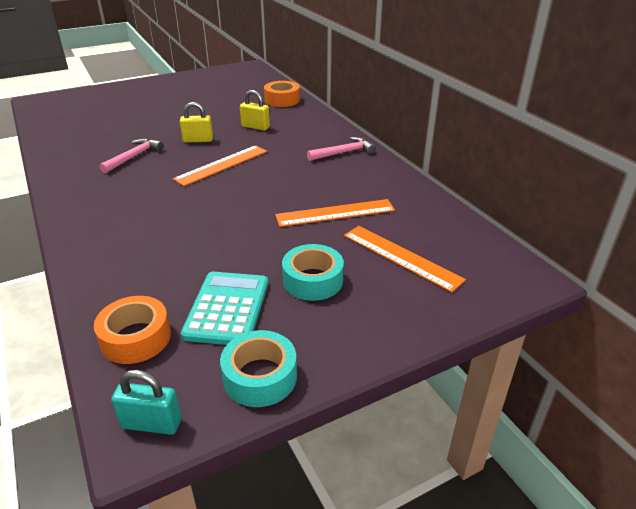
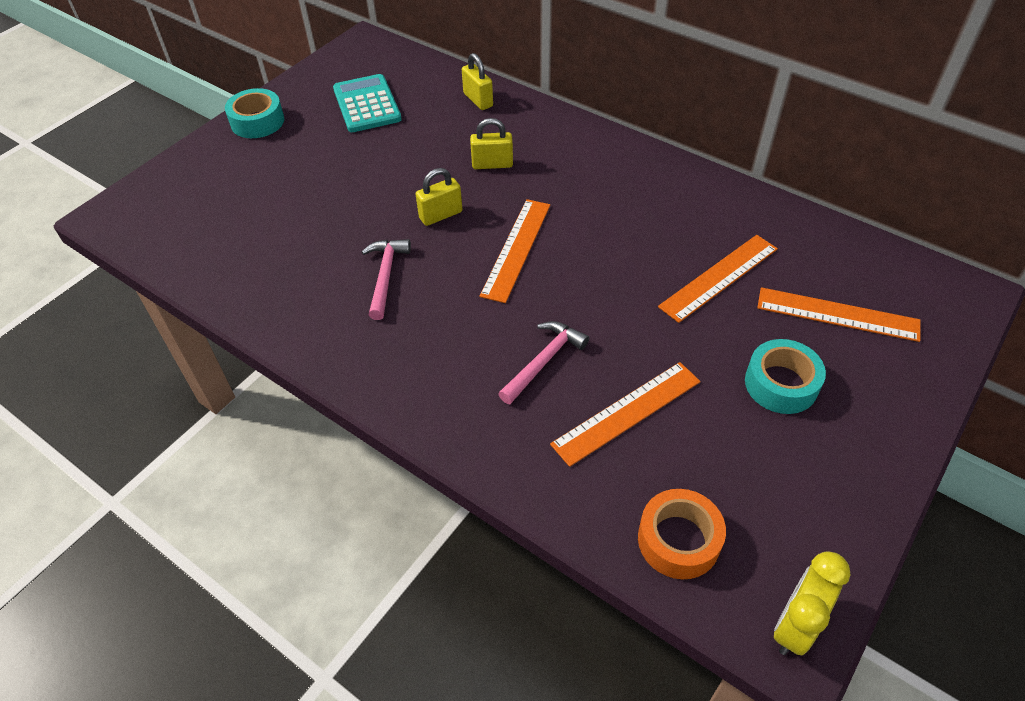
camera: 25 degrees left, 15 degrees up
turquoise padlock [111,370,181,435] -> yellow clock [774,551,850,655]
turquoise calculator [181,272,268,345] -> turquoise calculator moved to [333,74,402,132]
turquoise tape [220,330,297,407] -> turquoise tape moved to [225,88,284,138]
orange tape [264,81,300,107] -> yellow padlock [462,53,493,110]
pink hammer [307,137,376,161] -> pink hammer moved to [498,321,589,404]
none -> orange ruler [550,362,701,467]

